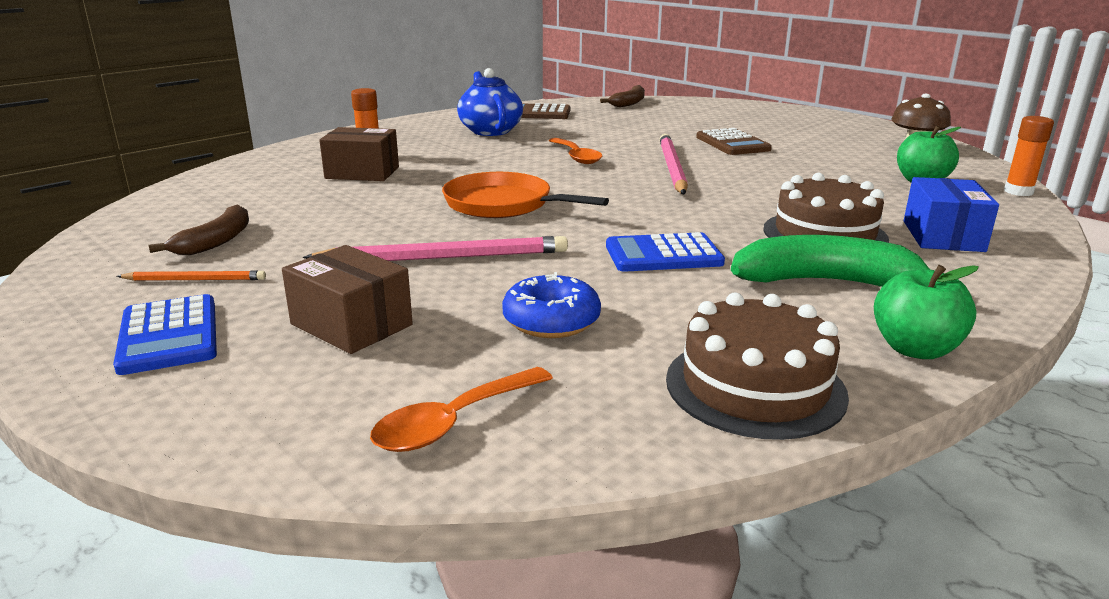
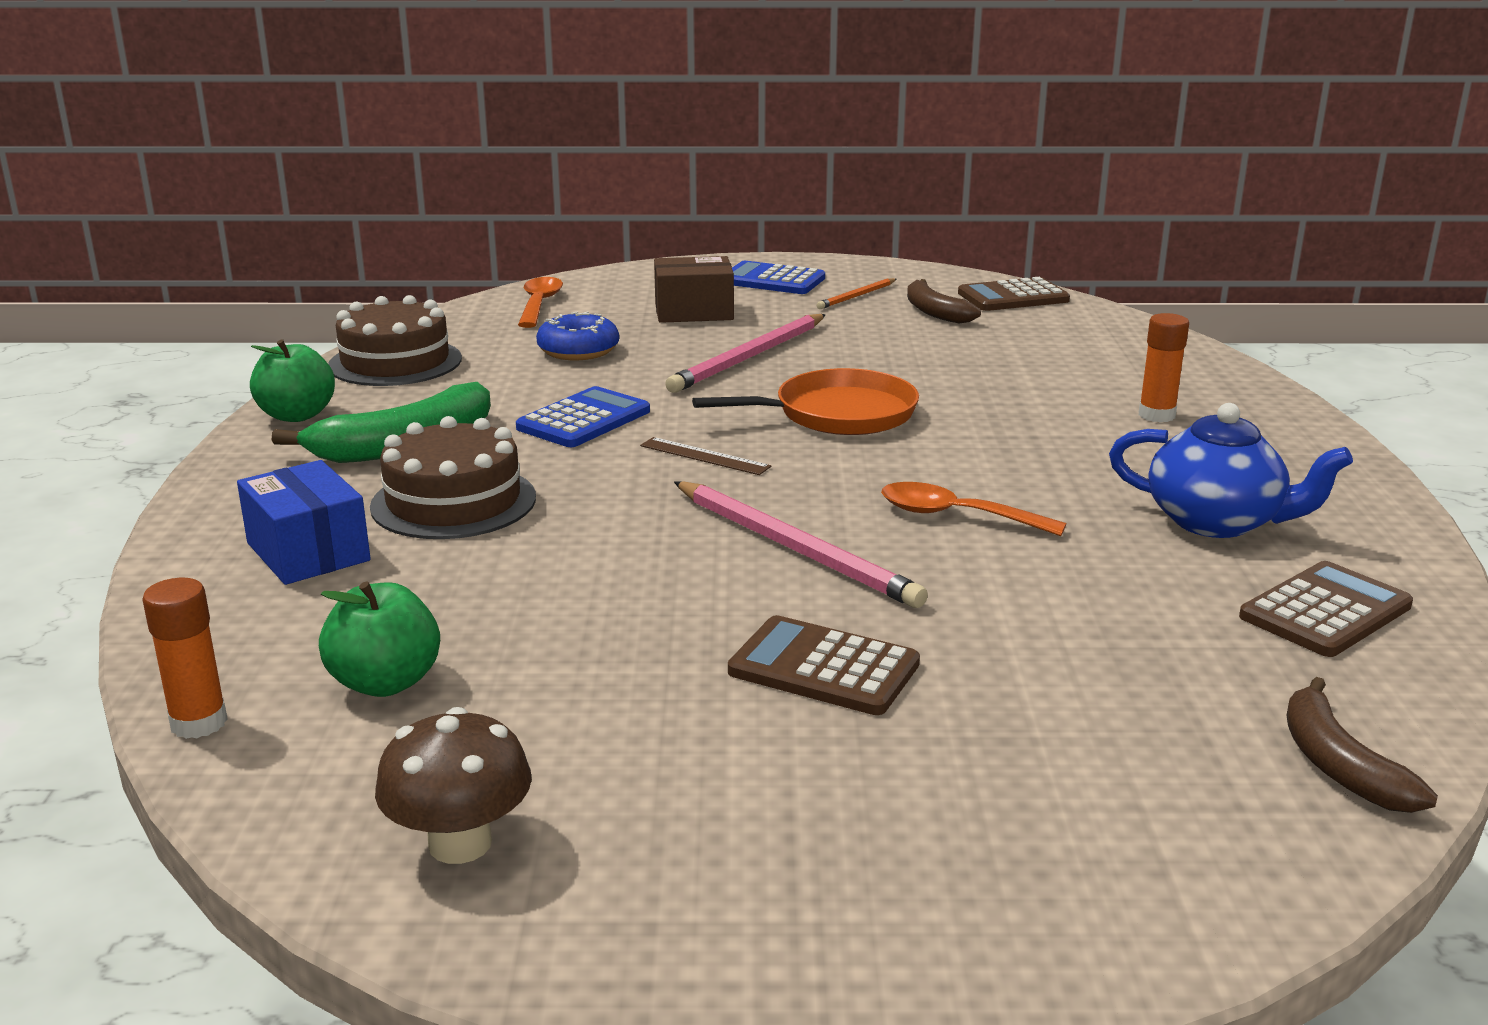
camera: 135 degrees right, 0 degrees up
brown box [319,127,399,181] -> none
none -> brown ruler [640,437,771,475]
none -> brown calculator [958,277,1070,311]

